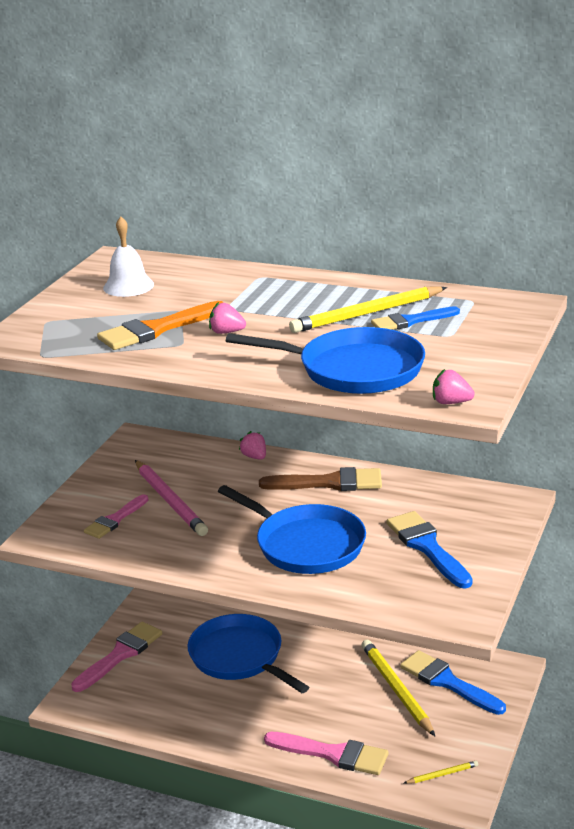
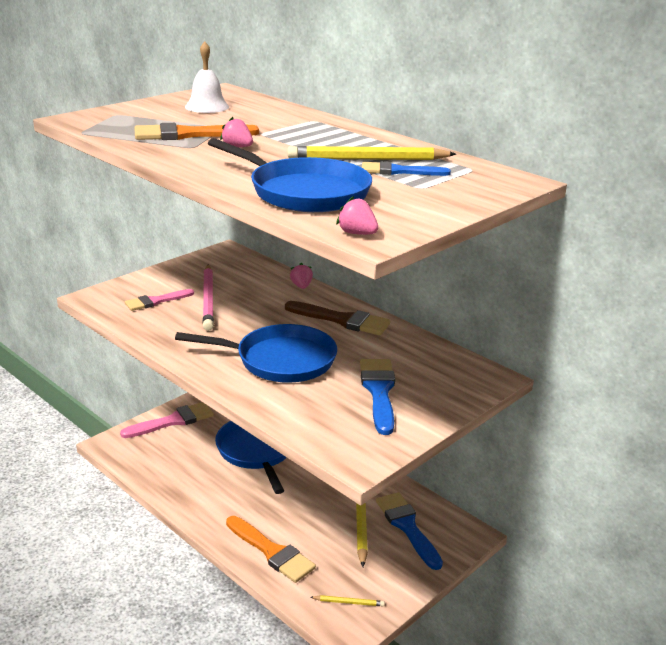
camera: 20 degrees right, 0 degrees up
blue pan [218,485,366,574] -> blue pan turned 60 degrees counterclockwise [175,324,337,383]
pink brush [264,732,388,775] -> orange brush [226,516,316,583]

